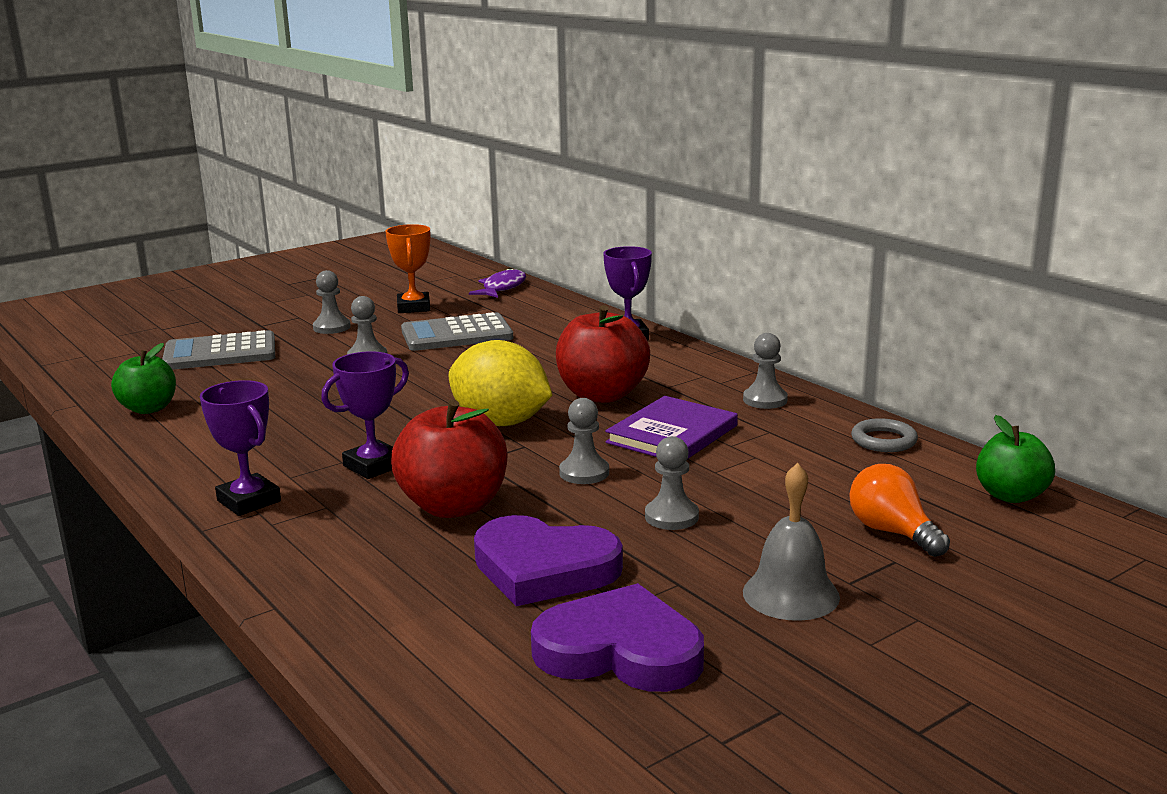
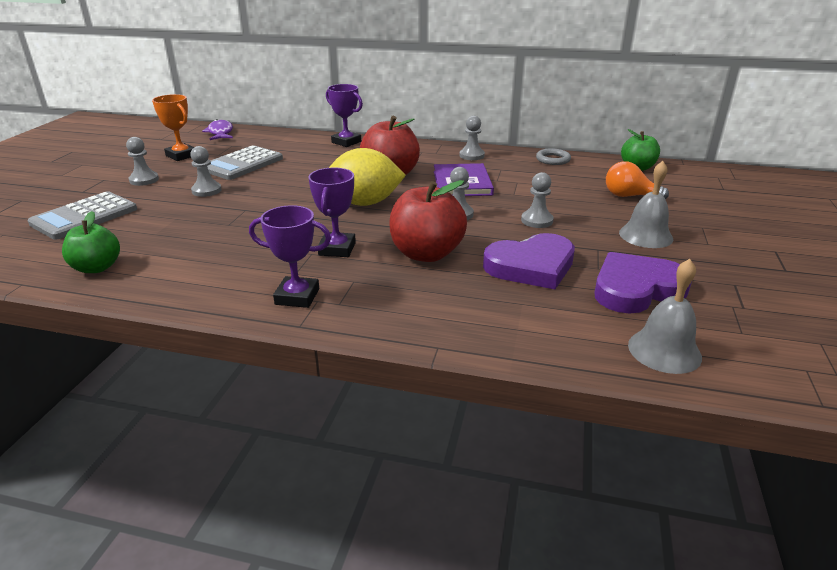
camera: 40 degrees left, 10 degrees up
none -> grey bell [628,259,702,374]

